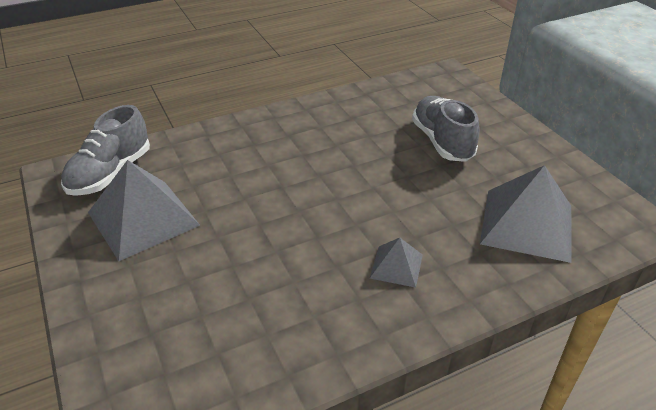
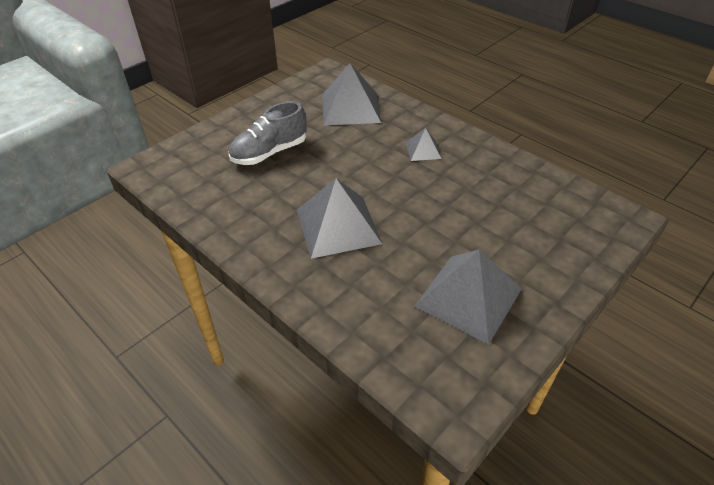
camera: 110 degrees left, 5 degrees up
grey shoe [61,105,150,196] -> none
none -> grey pyramid [297,178,382,259]

